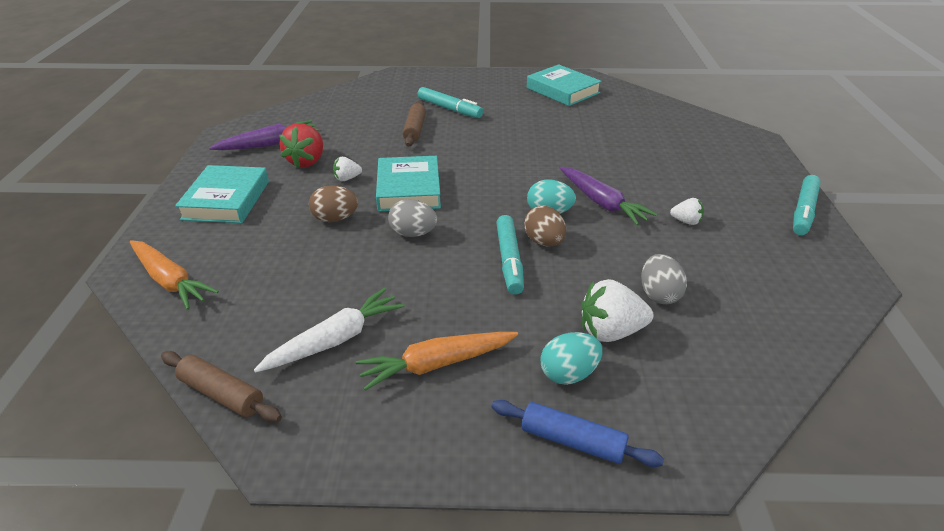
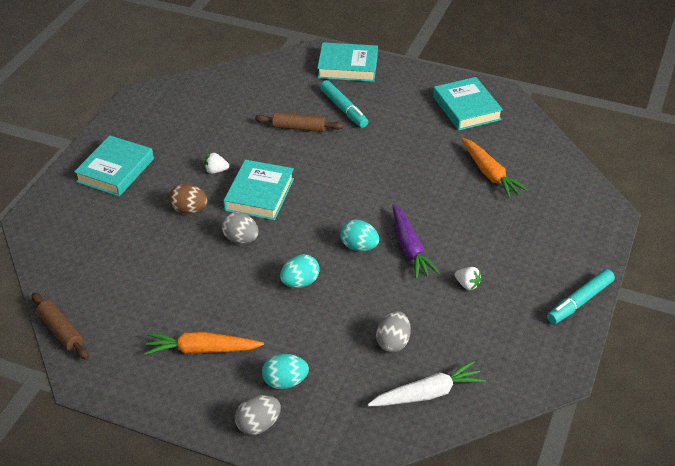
camera: 20 degrees right, 5 degrees up
orange carrot [130,240,219,310] -> orange carrot moved to [461,138,528,198]
purple carrot [209,120,319,150] -> none
white carrot [254,288,404,372] -> white carrot moved to [368,361,486,406]
red strawberry [279,123,323,168] -> none
brown rolling pin [403,100,426,147] -> brown rolling pin turned 75 degrees clockwise [255,112,343,132]
blue rolling pin [491,400,664,467] -> grey egg [235,395,281,435]
turquoise marker [496,215,524,295] -> turquoise egg [280,254,320,288]
brown egg [524,205,566,247] -> none
white strawberry [581,279,653,342] -> none
none -> turquoise book [317,42,378,82]

